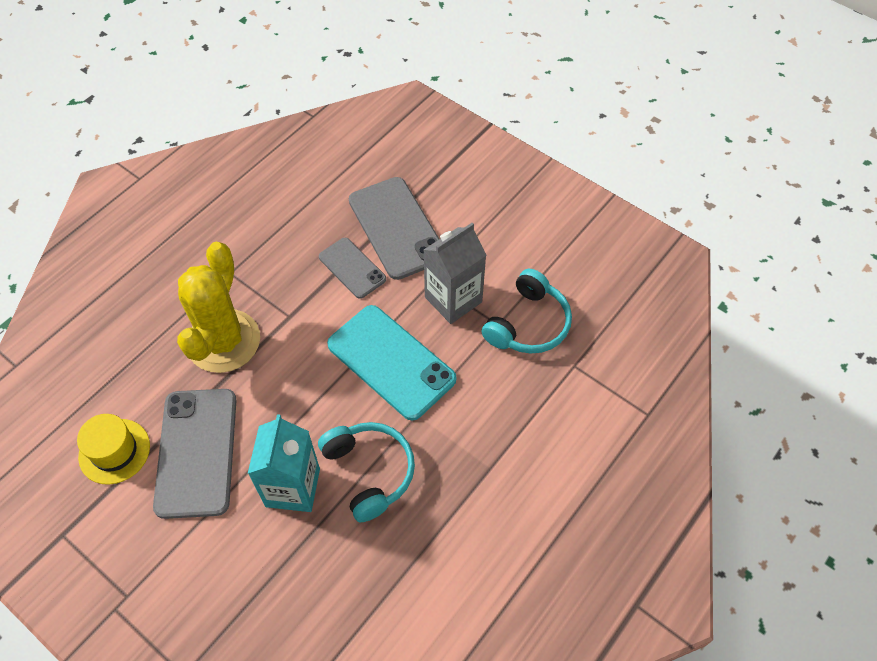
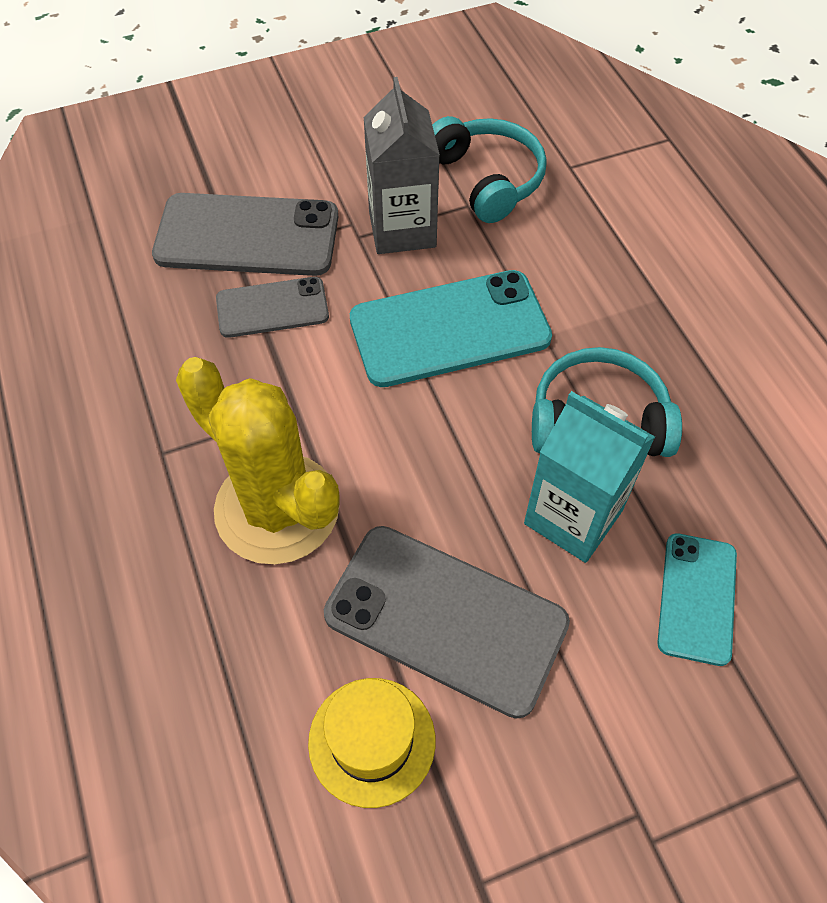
camera: 60 degrees left, 0 degrees up
none -> turquoise phone [657,533,737,666]

